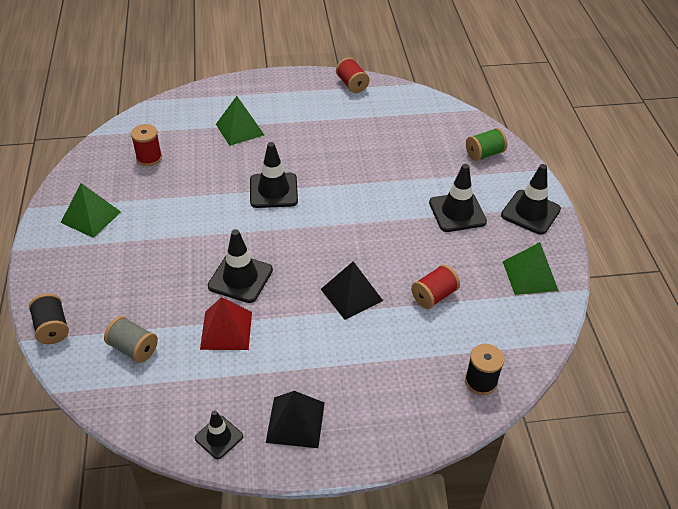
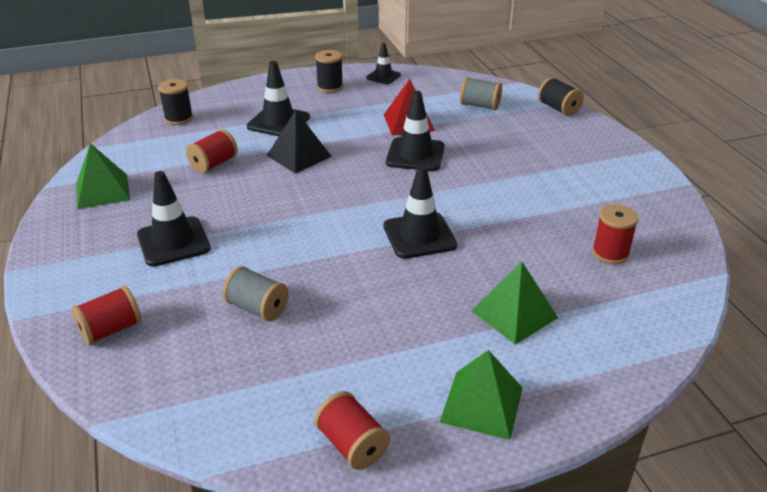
camera: 170 degrees right, 10 degrees down
green pyramid [61,183,121,238] -> green pyramid moved to [440,350,523,440]
black pyramid [266,391,325,448] -> black spool [315,50,343,93]
green spool [466,128,507,161] -> red spool [72,286,142,345]
black traffic cone [501,164,561,235] -> black traffic cone moved to [247,61,310,136]
none -> grey spool [223,266,289,322]

